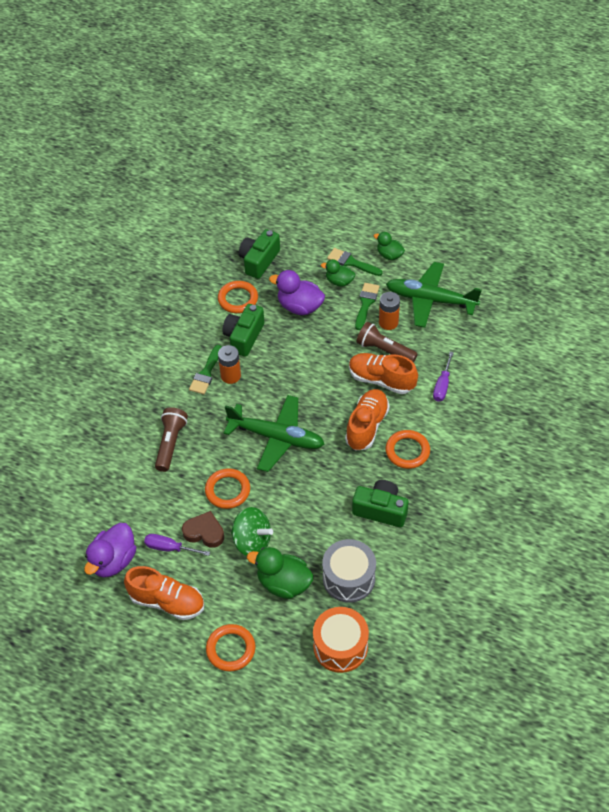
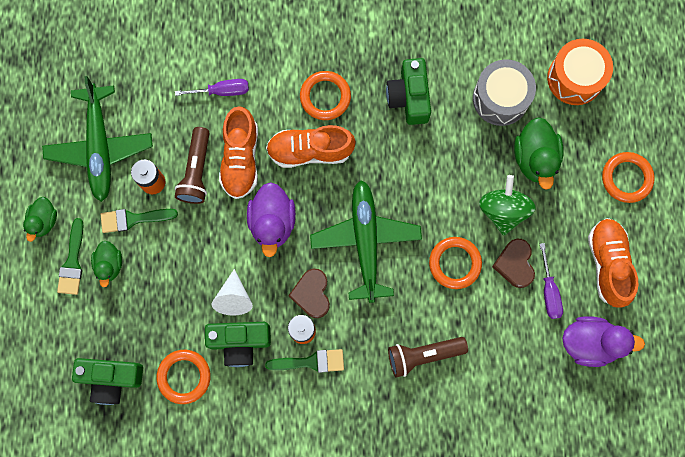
camera: 115 degrees left, 25 degrees up
purple duck [269,270,325,315] -> purple duck moved to [247,182,296,257]
none -> white cone [212,269,253,315]
none -> brown heart [288,269,330,318]

